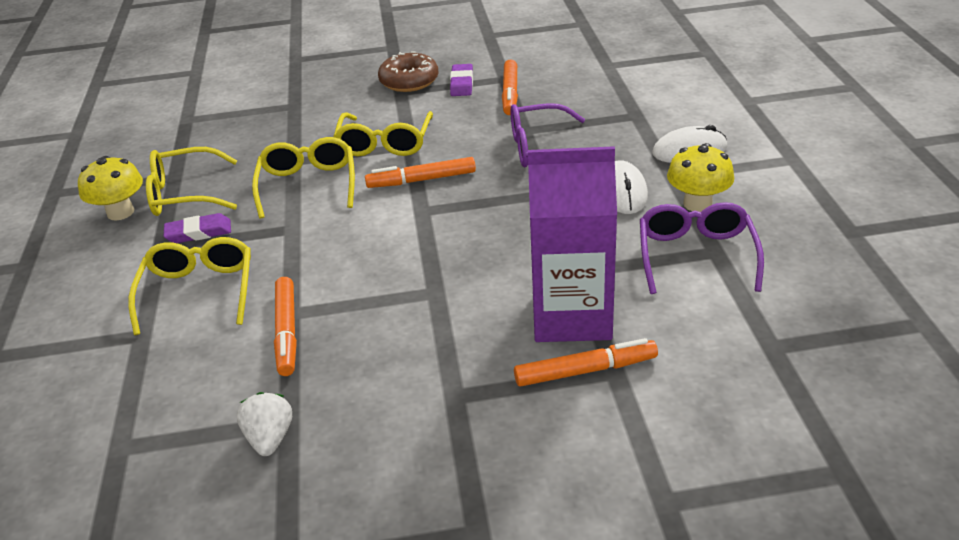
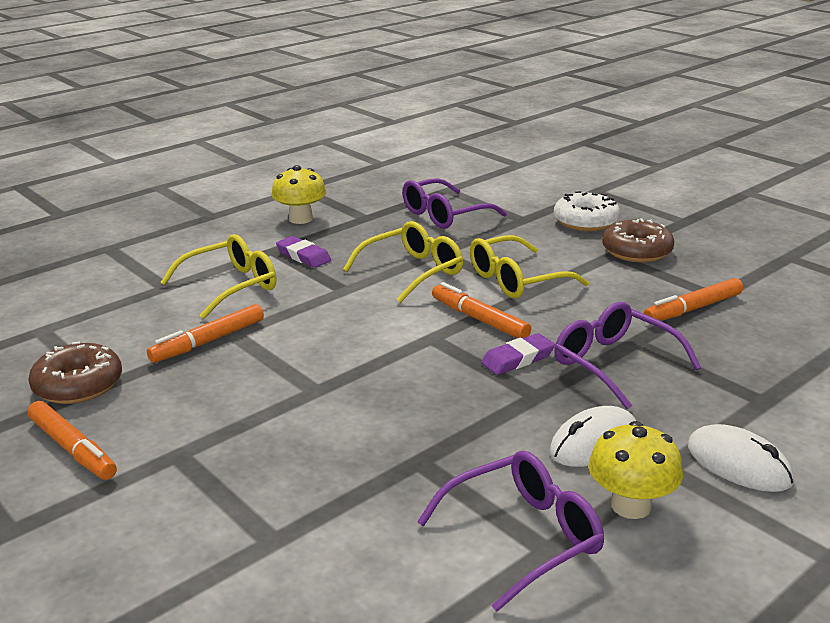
camera: 55 degrees right, 10 degrees down
yellow glasses [146,147,237,216] -> none
white strawberry [237,392,292,456] -> brown donut [29,342,122,404]
purple eraser [450,64,473,96] -> purple eraser moved to [481,333,555,375]
orange marker [514,338,658,387] -> orange marker moved to [28,401,117,480]
purple carton [528,146,617,342] -> none
none -> purple glasses [402,178,507,229]
none -> white donut [554,191,620,231]

